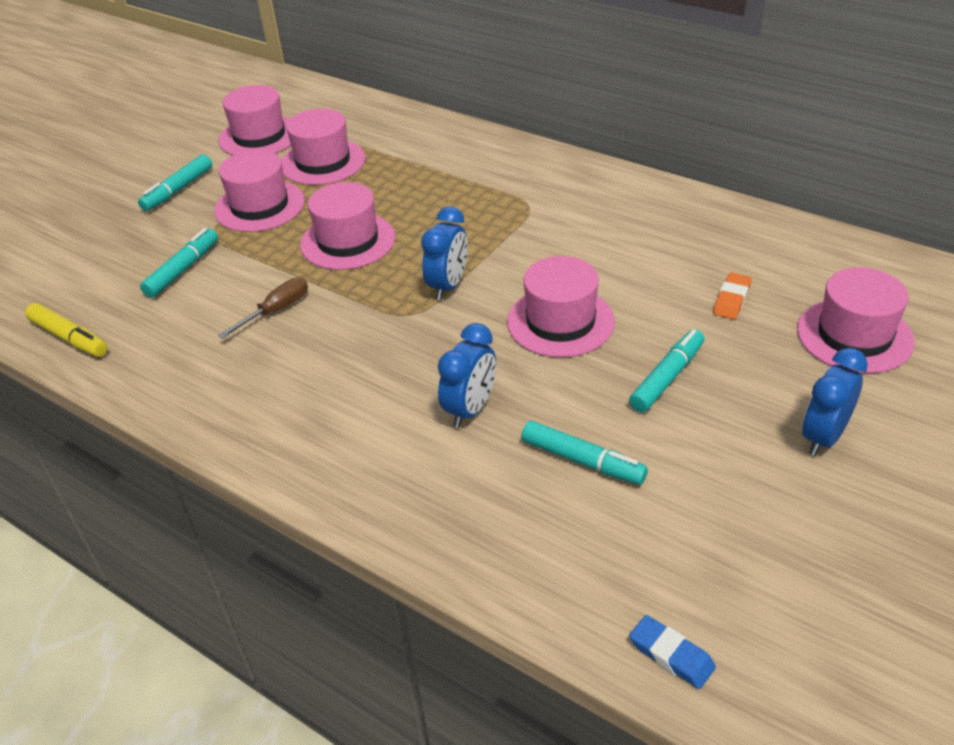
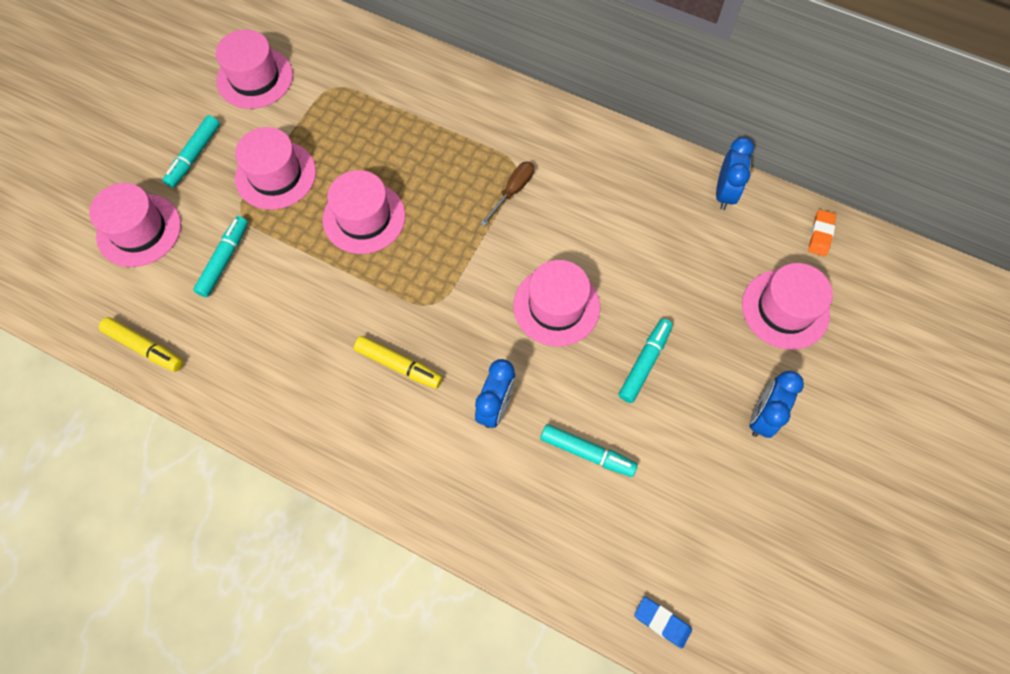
camera: 10 degrees left, 25 degrees up
brown screwdriver [218,277,308,339] -> brown screwdriver moved to [480,162,534,226]
pink hat [281,108,365,185] -> pink hat moved to [89,183,181,267]
blue clock [421,206,468,300] -> blue clock moved to [716,137,754,210]
orange eraser [713,273,752,319] -> orange eraser moved to [808,210,836,256]
none -> yellow marker [354,336,443,389]

